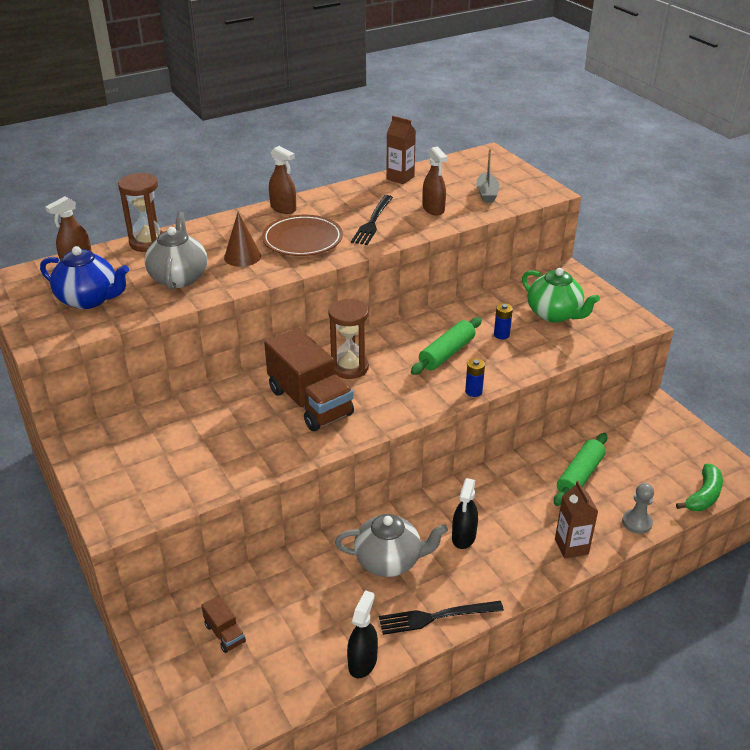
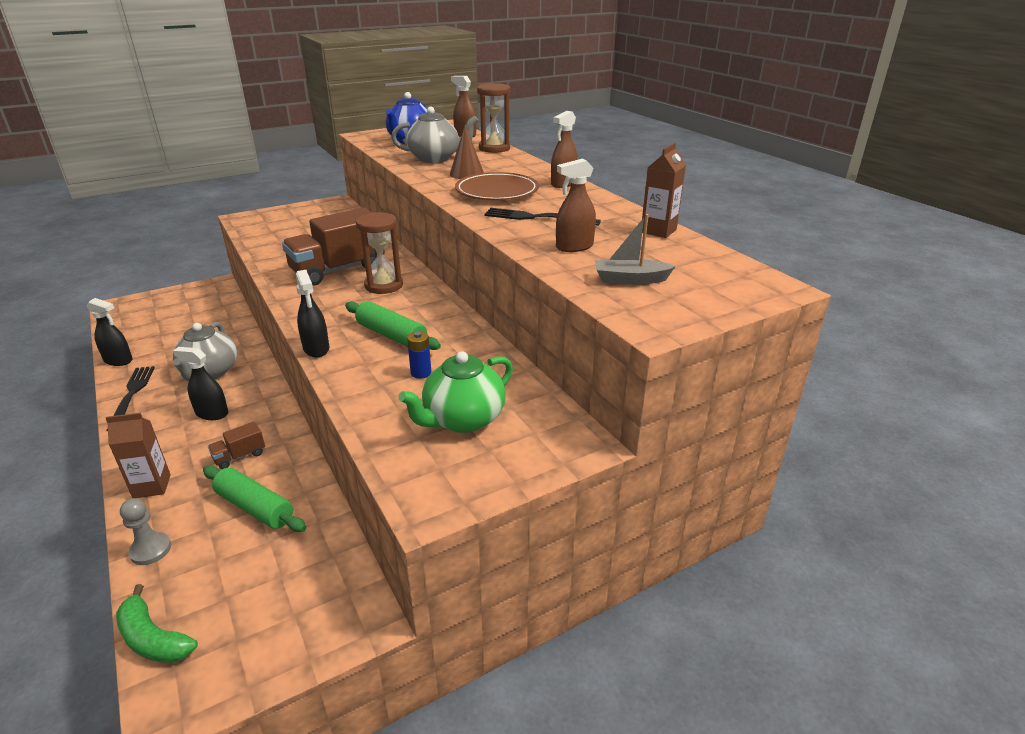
camera: 90 degrees right, 5 degrees down
brown truck [201,595,246,653] -> brown truck moved to [208,421,265,469]
blue battery [465,358,485,397] -> black spray bottle [296,270,329,357]

